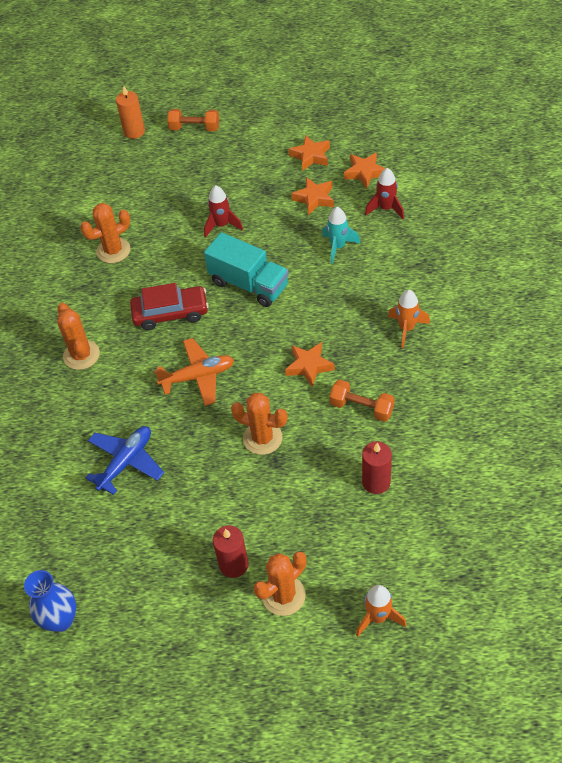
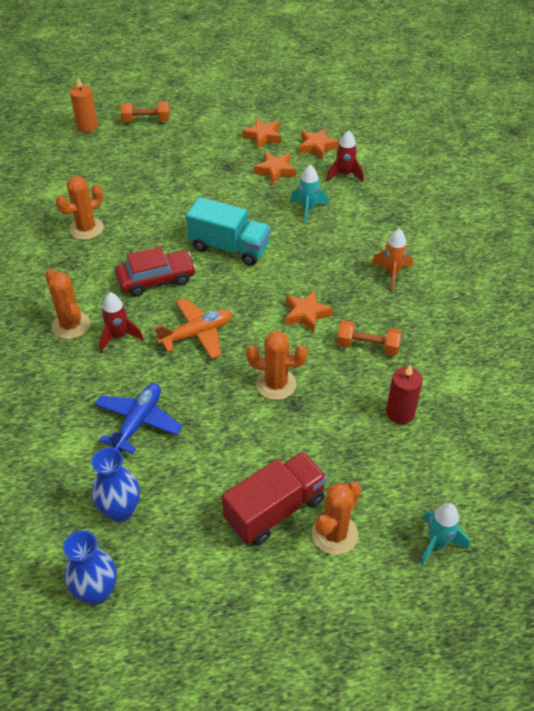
camera: 15 degrees left, 5 degrees down
red rocket [204,185,243,238] -> red rocket moved to [99,293,144,352]
red candle [213,526,249,578] -> red truck [222,452,327,546]
orange rocket [356,585,406,637] -> turquoise rocket [420,503,469,566]
none -> blue vase [92,447,140,522]

